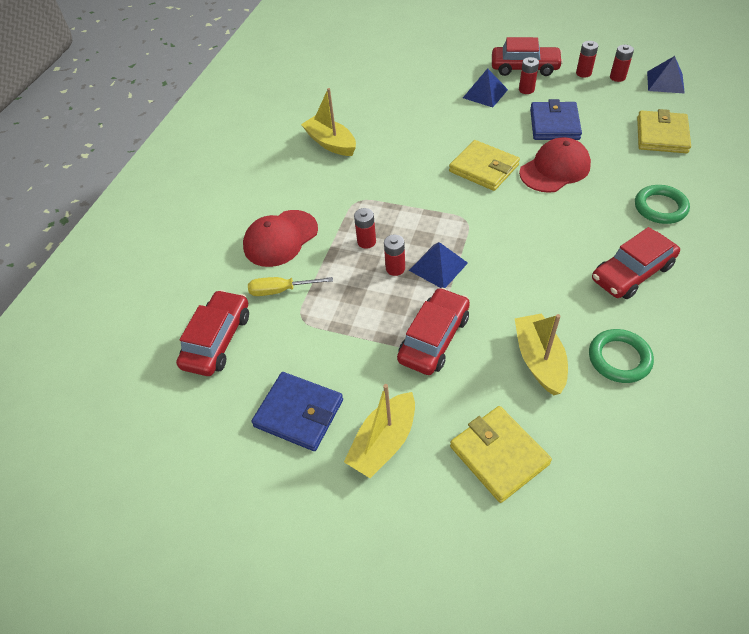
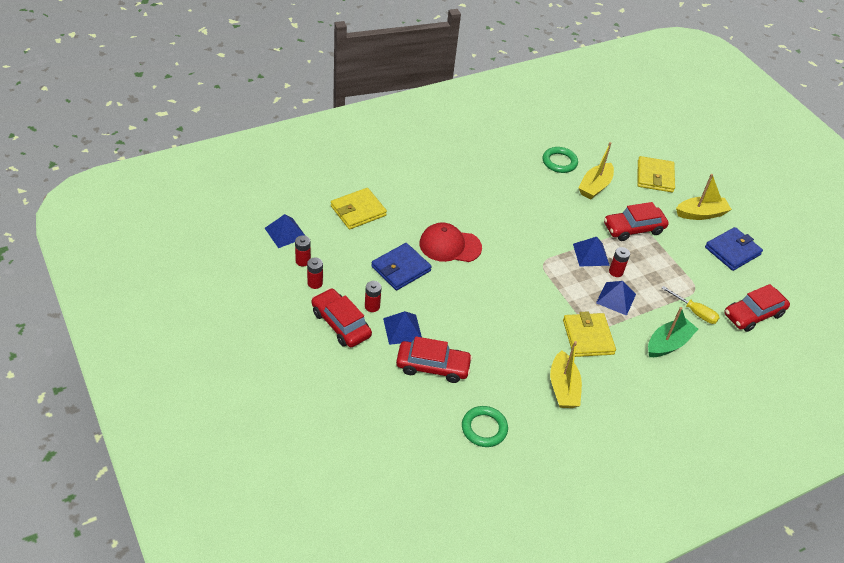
camera: 145 degrees left, 5 degrees down
red cap [243,210,318,267] -> green boat [648,307,698,357]
blue wallet [251,372,343,451] -> blue wallet turned 75 degrees clockwise [705,227,763,271]
red battery [354,208,376,249] -> blue pyramid [596,281,636,316]
yellow wallet [449,140,520,191] -> yellow wallet moved to [563,311,616,357]
red car [592,227,680,299] -> red car moved to [396,336,472,383]
green ring [635,185,690,224] -> green ring moved to [462,406,508,447]

